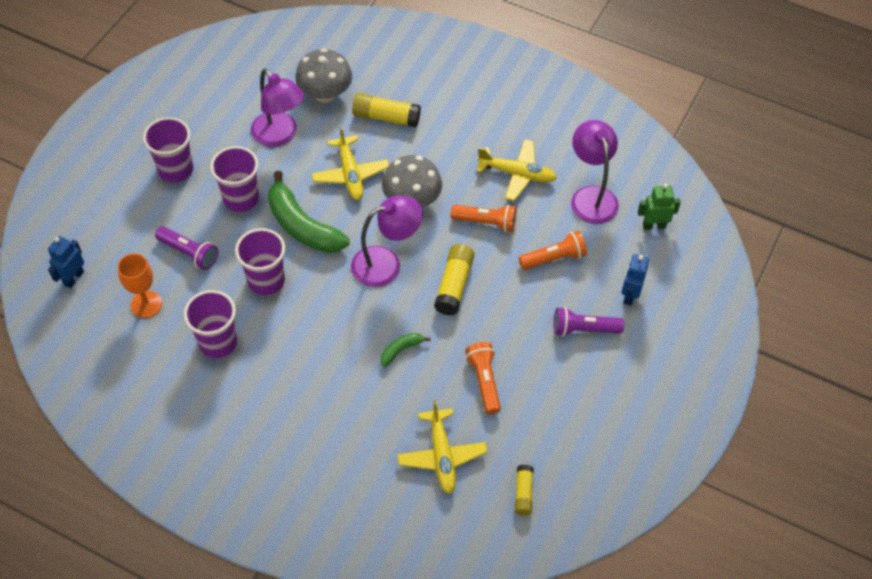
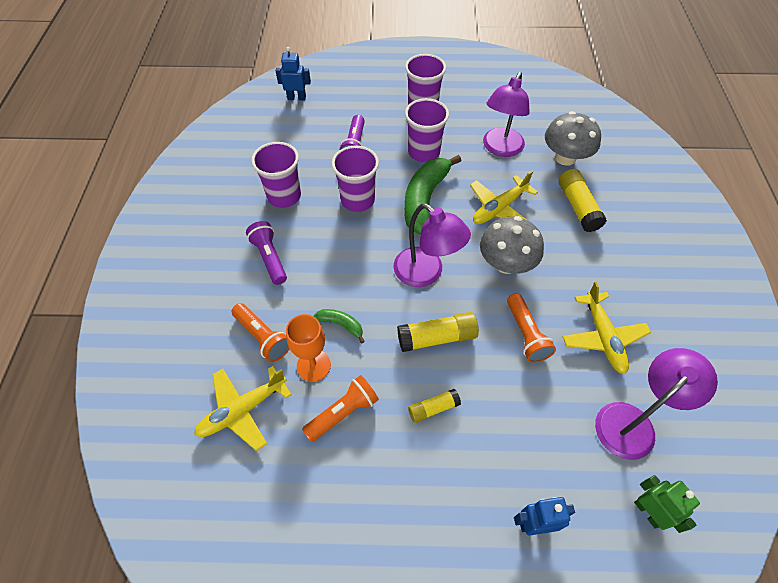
camera: 65 degrees right, 0 degrees up
orange goblet [118,253,162,318] -> orange goblet moved to [286,314,331,382]
yellow glue stick [515,465,534,516] -> yellow glue stick moved to [408,389,461,423]
orange flashlight [519,231,587,270] -> orange flashlight moved to [232,303,289,362]
purple flashlight [554,307,624,336] -> purple flashlight moved to [246,221,287,285]

